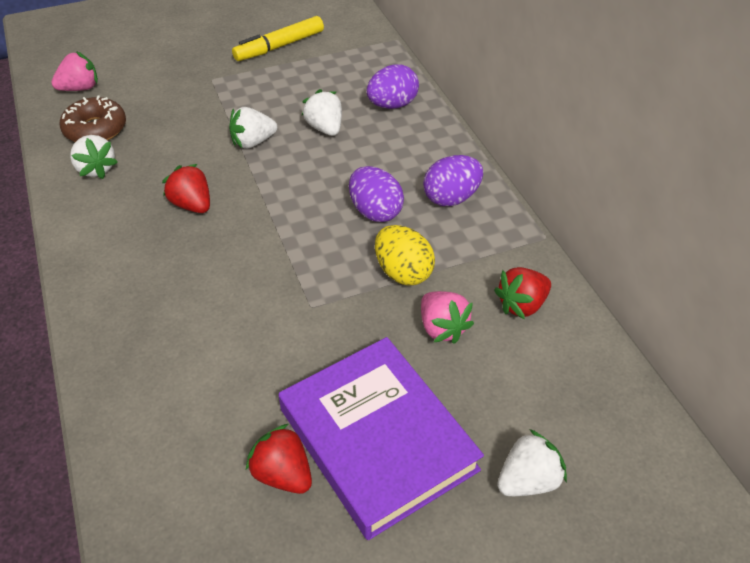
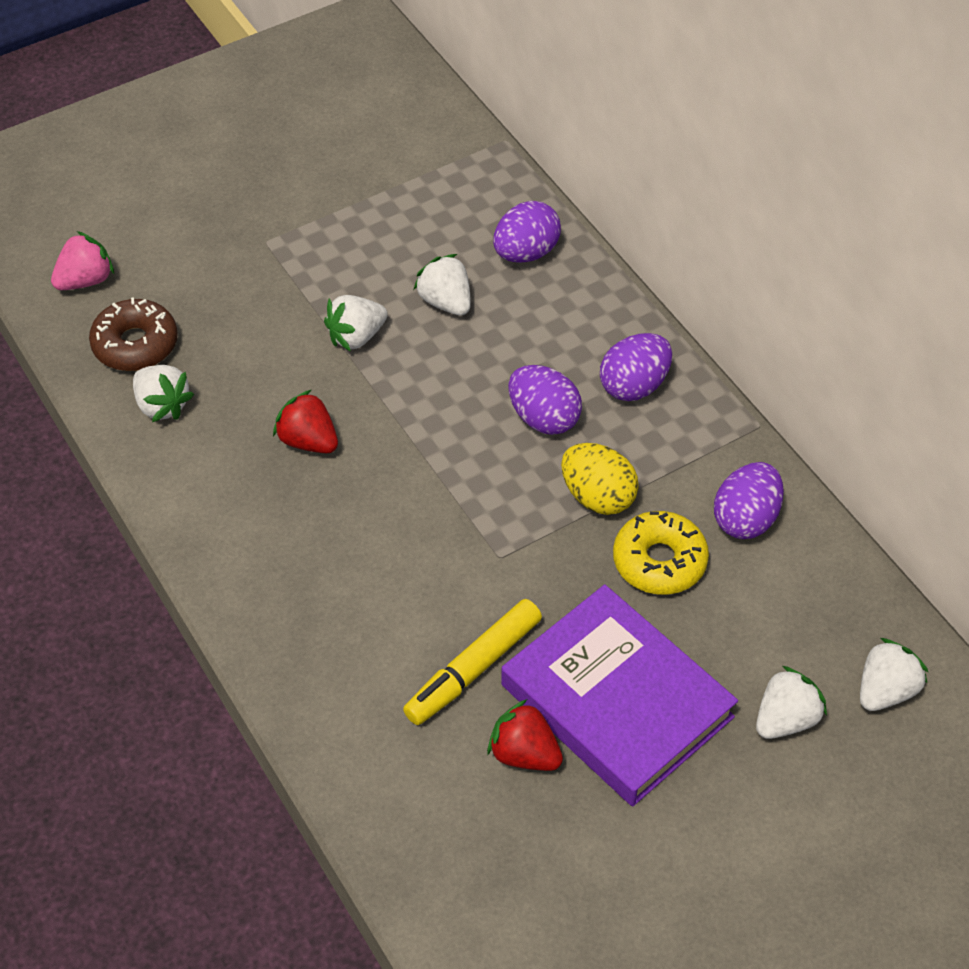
camera: 10 degrees left, 5 degrees up
yellow marker [232,16,324,61] -> yellow marker moved to [403,599,542,725]
pink strawberry [421,291,474,344] -> yellow donut [613,511,709,595]
red strawberry [494,267,551,320] -> purple egg [714,462,784,539]
none -> white strawberry [860,638,928,711]

